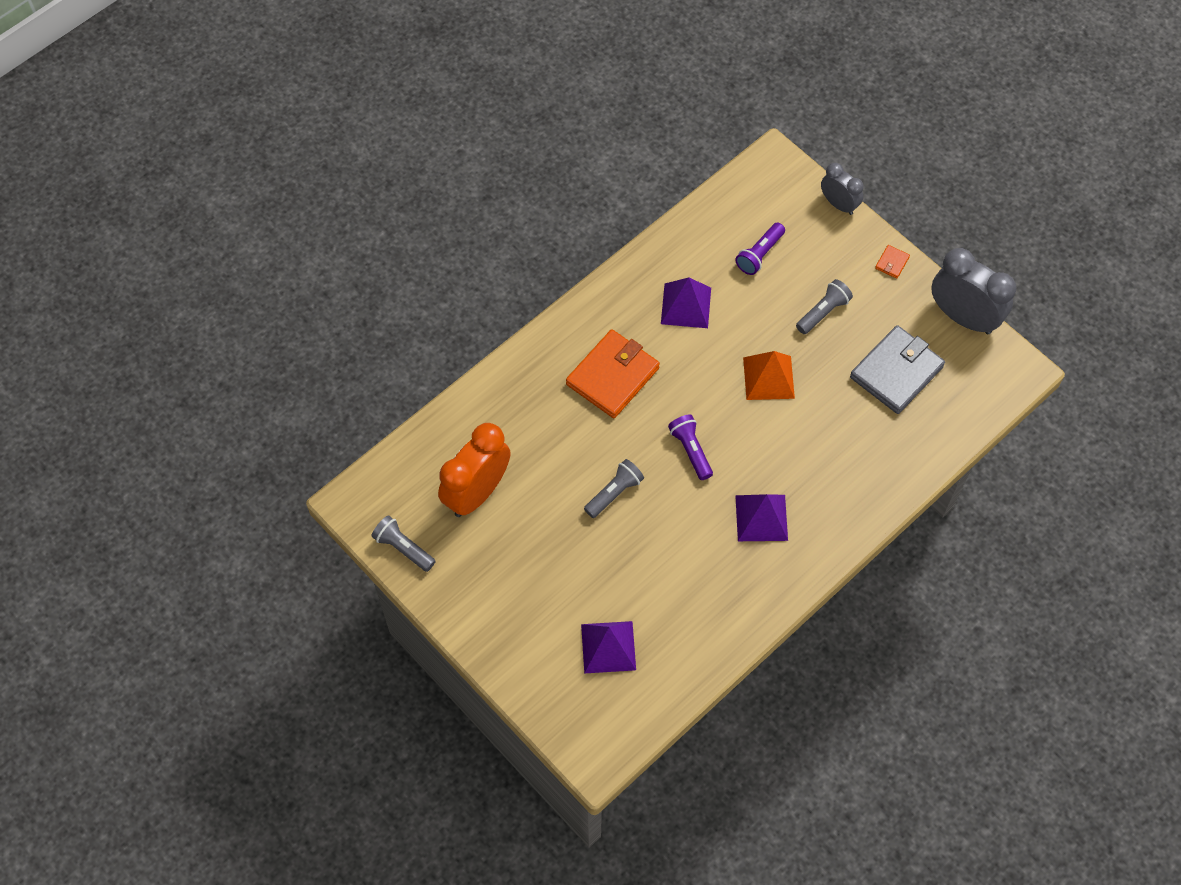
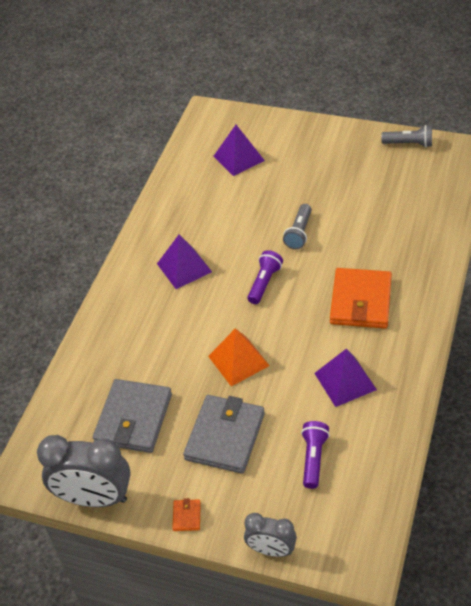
camera: 155 degrees right, 15 degrees down
orange clock [438,423,510,517] -> none
purple flashlight [668,414,713,480] -> purple flashlight turned 105 degrees counterclockwise [247,250,283,304]
grey flashlight [796,279,853,334] -> grey wallet [183,395,265,474]

